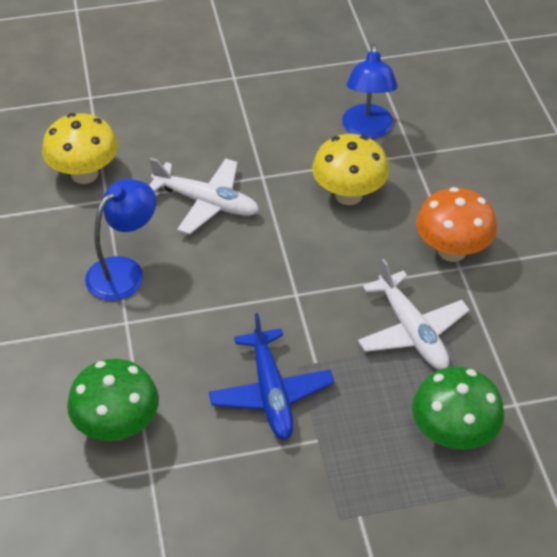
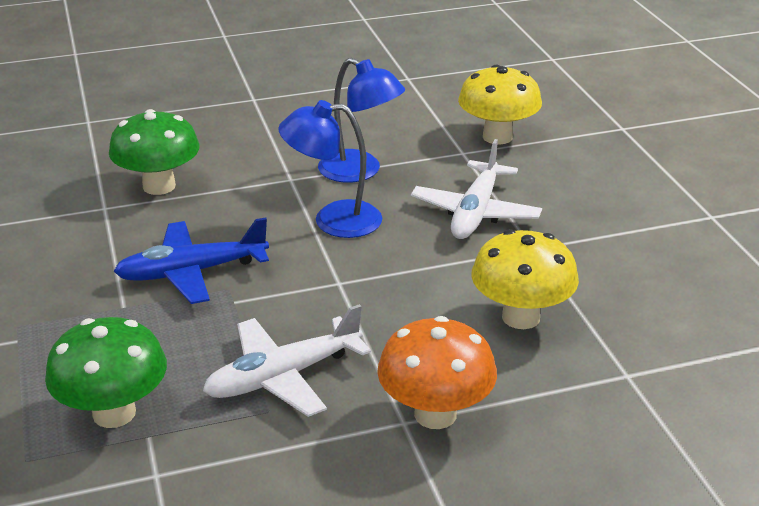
camera: 85 degrees right, 15 degrees down
blue lamp [342,44,398,139] -> blue lamp moved to [278,100,382,238]

